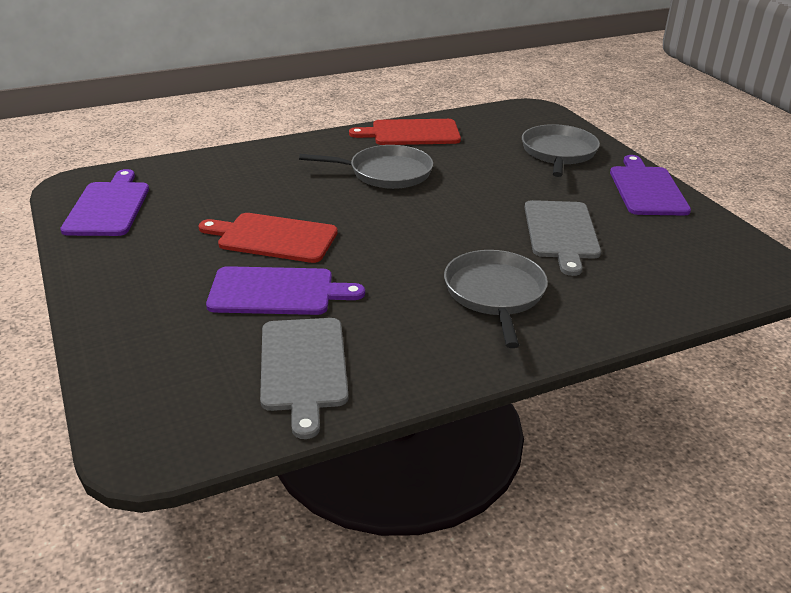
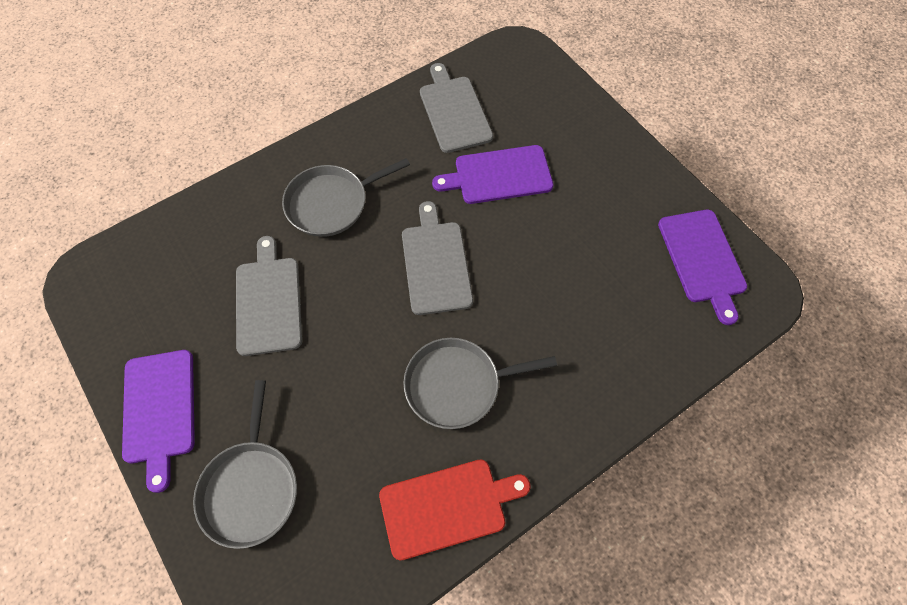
camera: 170 degrees right, 30 degrees up
red cutting board [198,213,338,263] -> none
grey pan [444,250,548,348] -> grey pan turned 75 degrees clockwise [282,158,410,237]
none -> grey cutting board [402,201,473,315]

